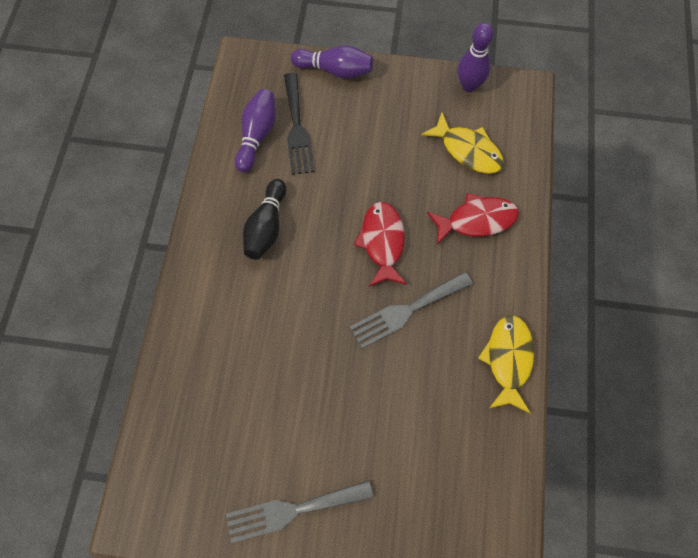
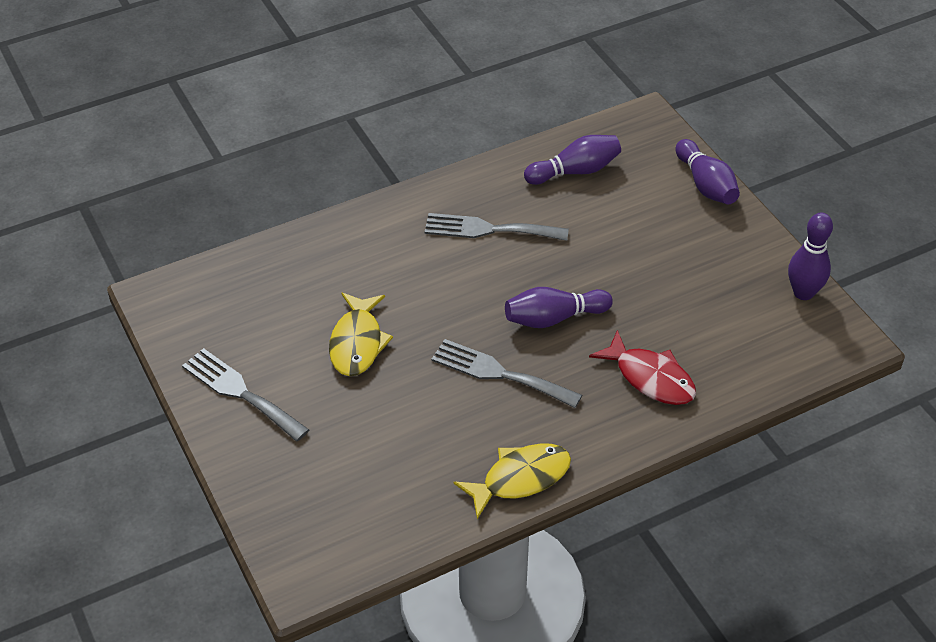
camera: 55 degrees right, 20 degrees down
black bowling pin [243,179,286,260] -> grey fork [425,213,569,241]
black fork [284,73,315,175] -> none
red fish [354,202,407,287] -> purple bowling pin [505,287,613,328]
yellow fish [421,113,504,174] -> yellow fish moved to [329,293,393,376]

